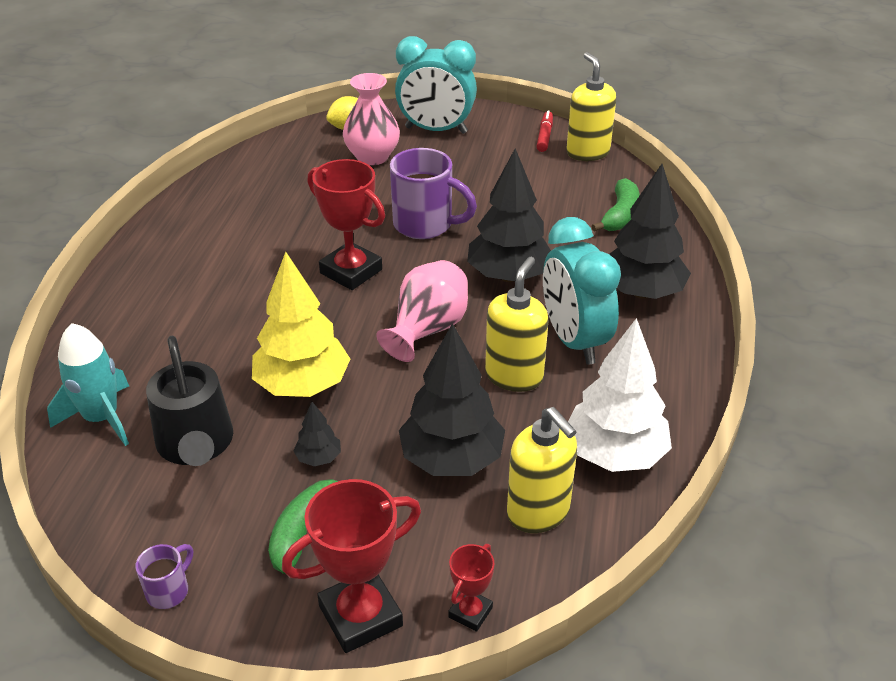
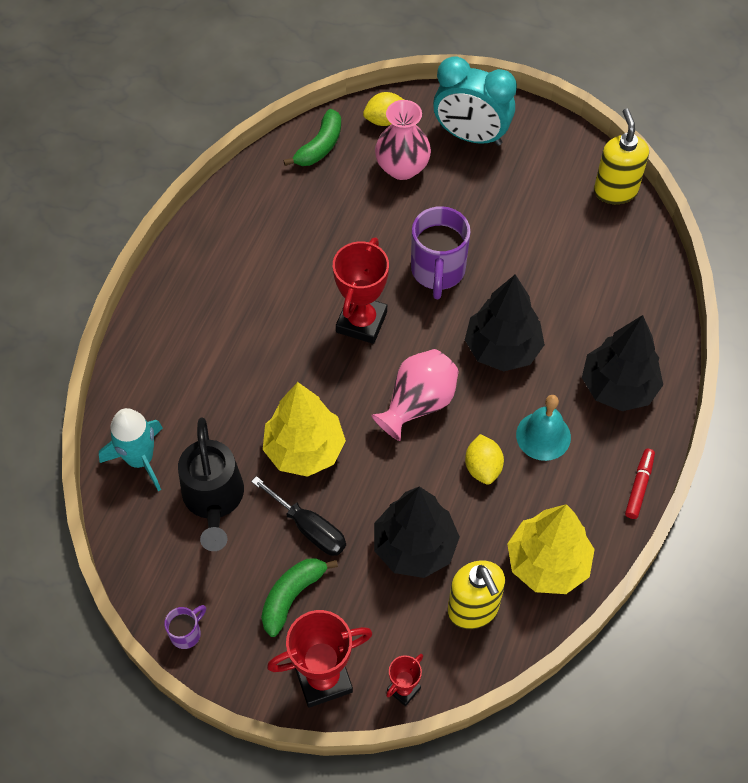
camera: 10 degrees right, 20 degrees up
black tree [293,402,341,466] -> black screwdriver [251,476,346,556]
red trophy [307,159,385,290] -> red trophy turned 60 degrees clockwise [333,237,389,344]
purple mug [390,148,477,239] -> purple mug turned 60 degrees clockwise [411,206,471,299]
yellow soap dispenser [485,257,549,392] -> yellow lemon [465,434,504,485]
red marker [536,110,553,152] -> red marker moved to [625,449,655,519]
turquoise clock [543,217,621,365] -> turquoise bell [516,395,571,461]
white tree [568,318,672,472] -> yellow tree [507,504,595,594]
green banana [591,178,640,232] -> green banana moved to [283,109,341,166]

